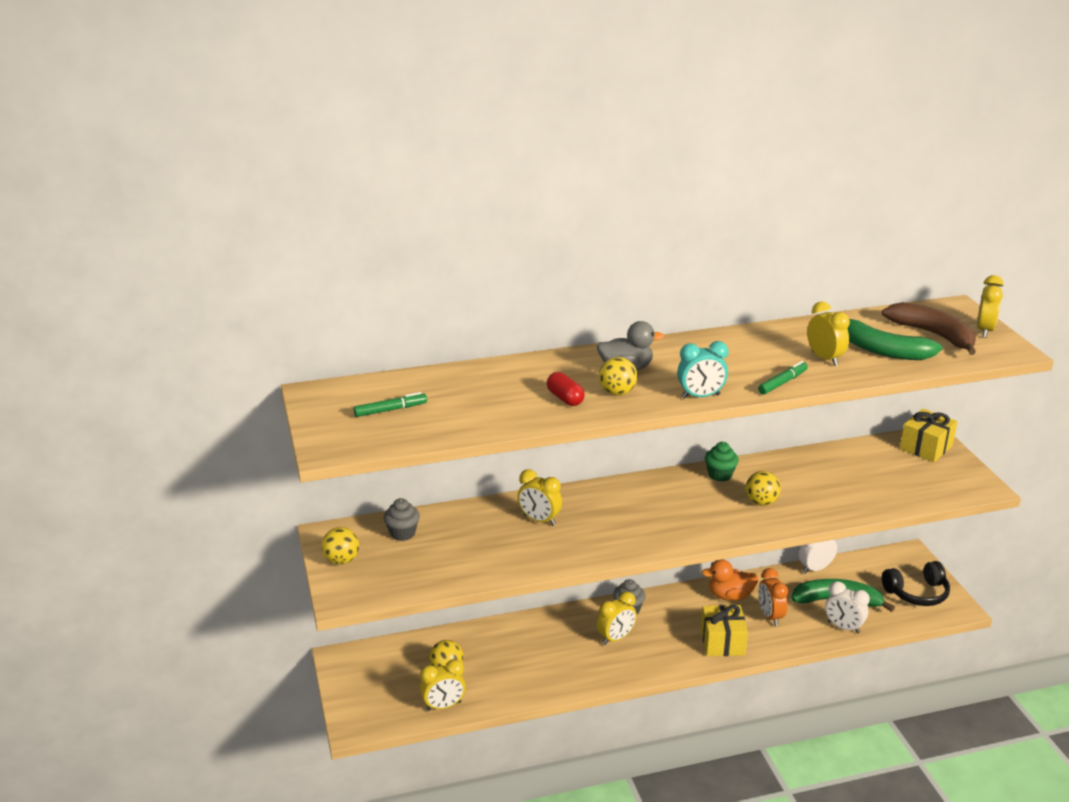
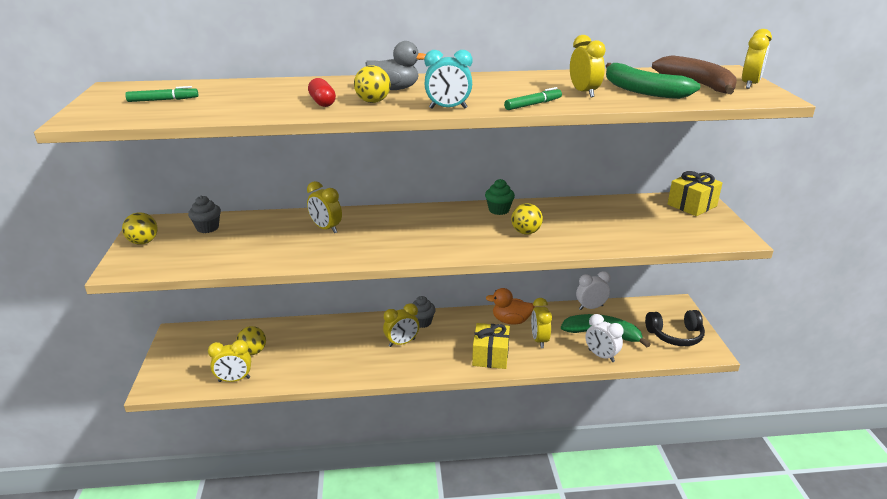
camera: 10 degrees right, 0 degrees up
orange clock [758,568,788,626] -> yellow clock [531,298,552,348]

